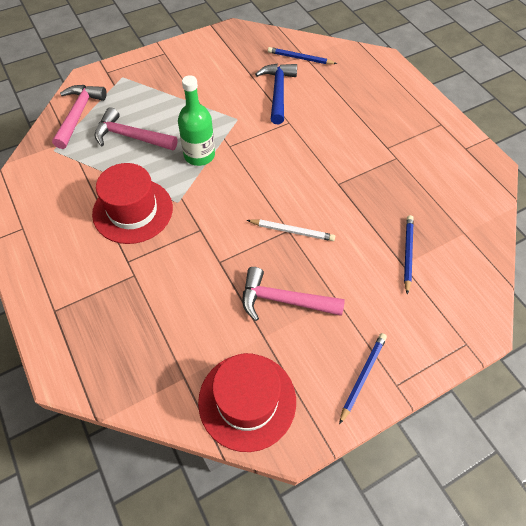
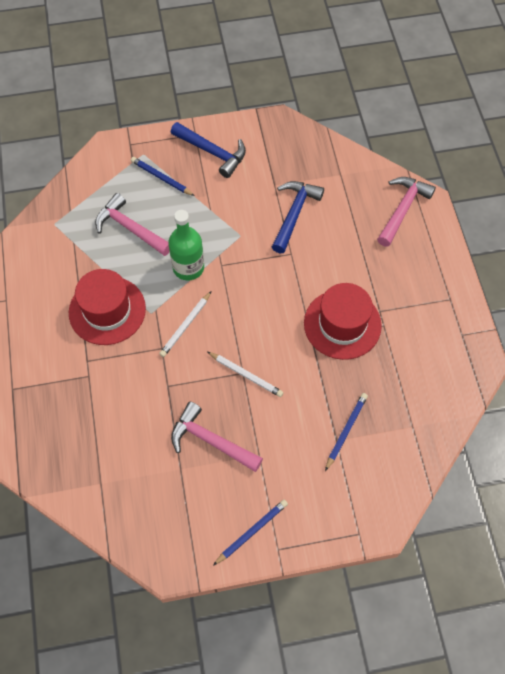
camera: 20 degrees right, 5 degrees up
pink hammer [52,85,107,149] -> pink hammer moved to [377,177,436,247]
red hat [198,353,296,452] -> red hat moved to [304,283,382,360]
blue pencil [268,47,337,64] -> blue pencil moved to [131,157,195,196]
none -> white pencil [159,291,212,357]
none -> blue hammer [171,122,246,178]

